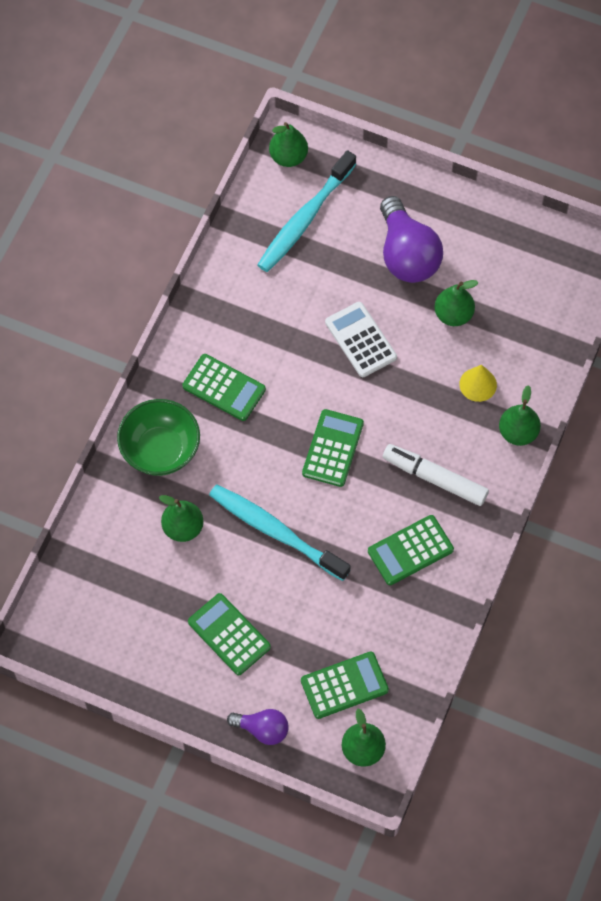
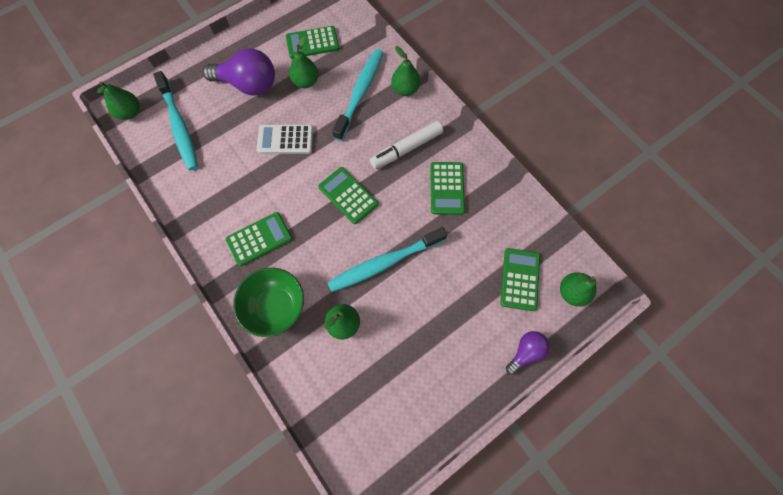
camera: 60 degrees left, 5 degrees up
green calculator [188,593,271,675] -> green calculator moved to [286,26,339,59]
yellow cone [459,365,497,402] -> turquoise toothbrush [332,49,383,141]

